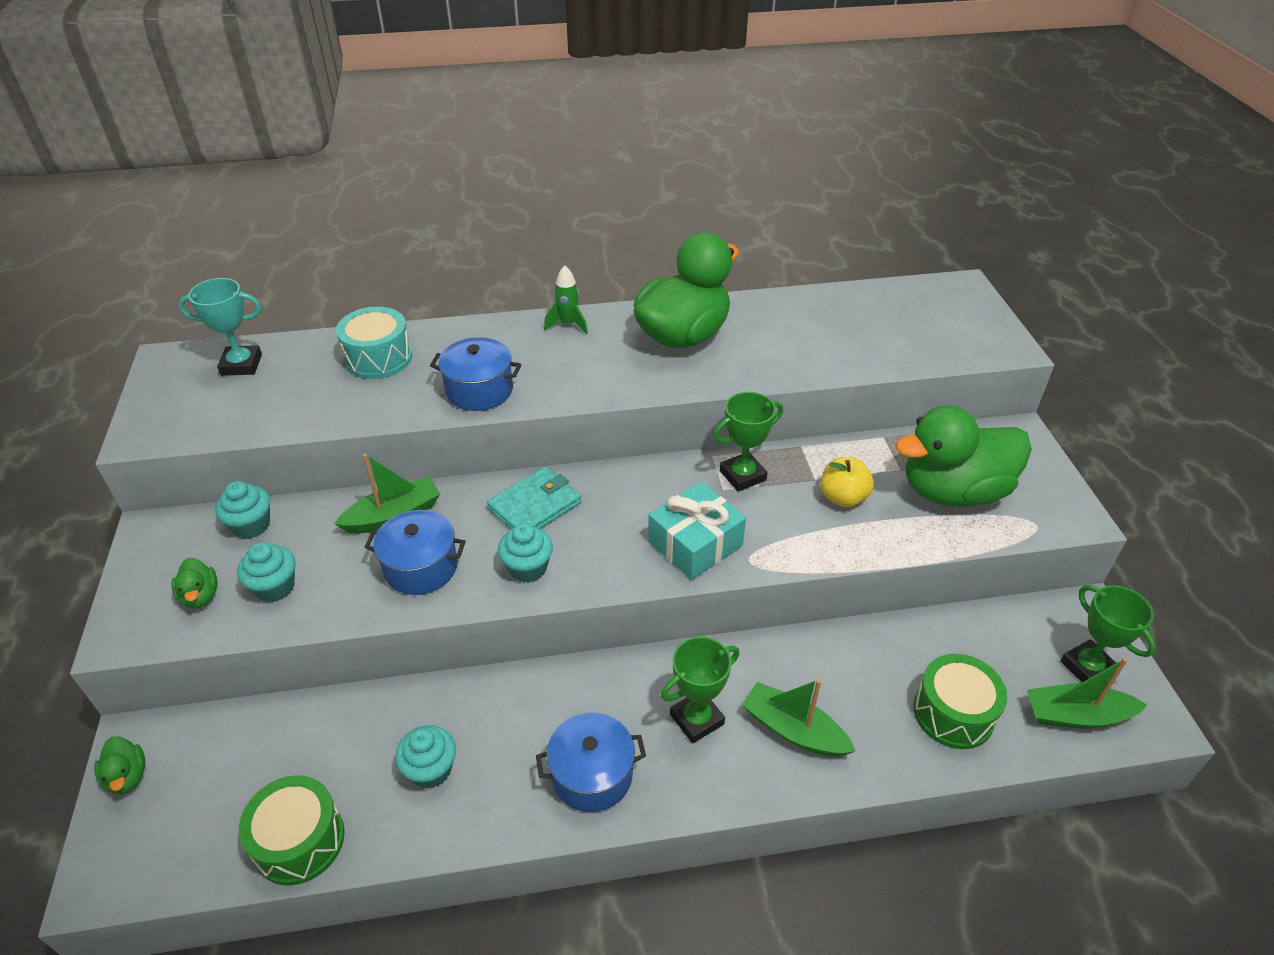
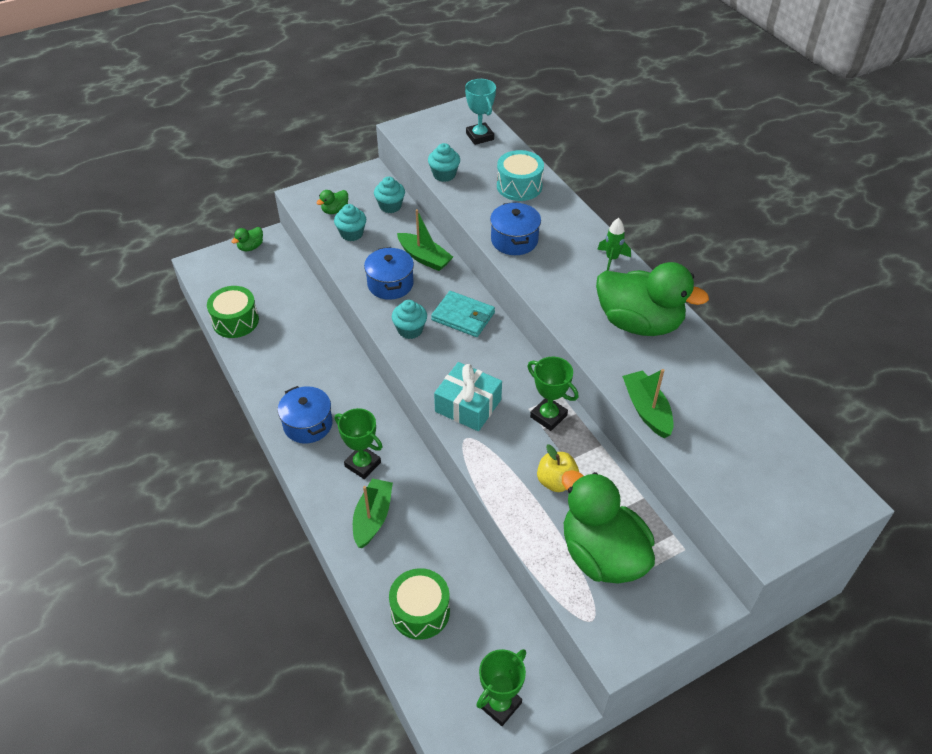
camera: 70 degrees right, 5 degrees up
turquoise cupcake [395,725,456,789] -> turquoise cupcake moved to [428,143,460,182]
green boat [1027,658,1147,729] -> green boat moved to [622,369,673,438]

